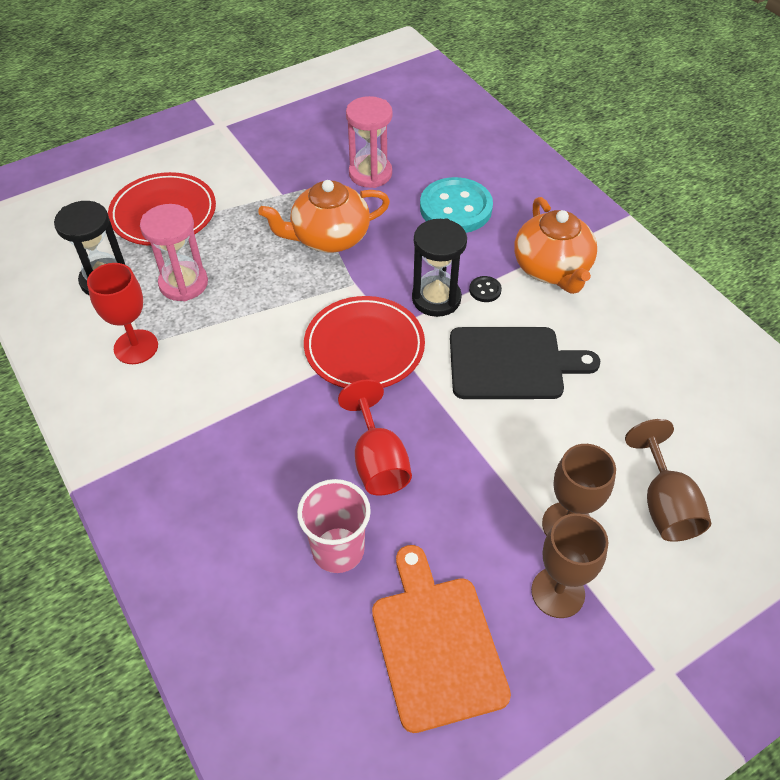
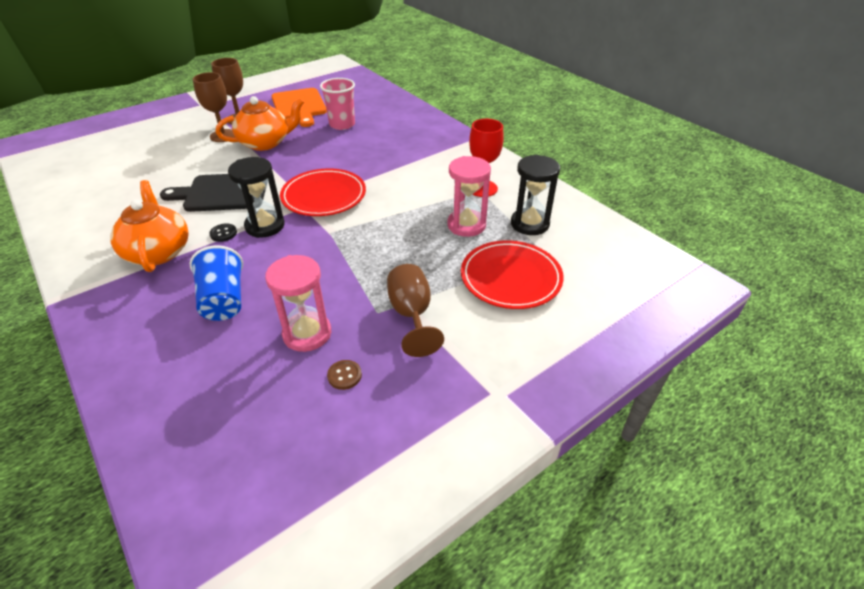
camera: 175 degrees right, 10 degrees down
orange teapot [258,180,390,253] -> orange teapot moved to [216,96,304,151]
red goblet [338,379,412,495] -> none
turquoise button [420,177,493,233] -> blue cup [190,245,243,321]
brown goblet [625,419,711,542] -> brown goblet moved to [387,264,444,357]
none -> brown button [327,360,362,390]

